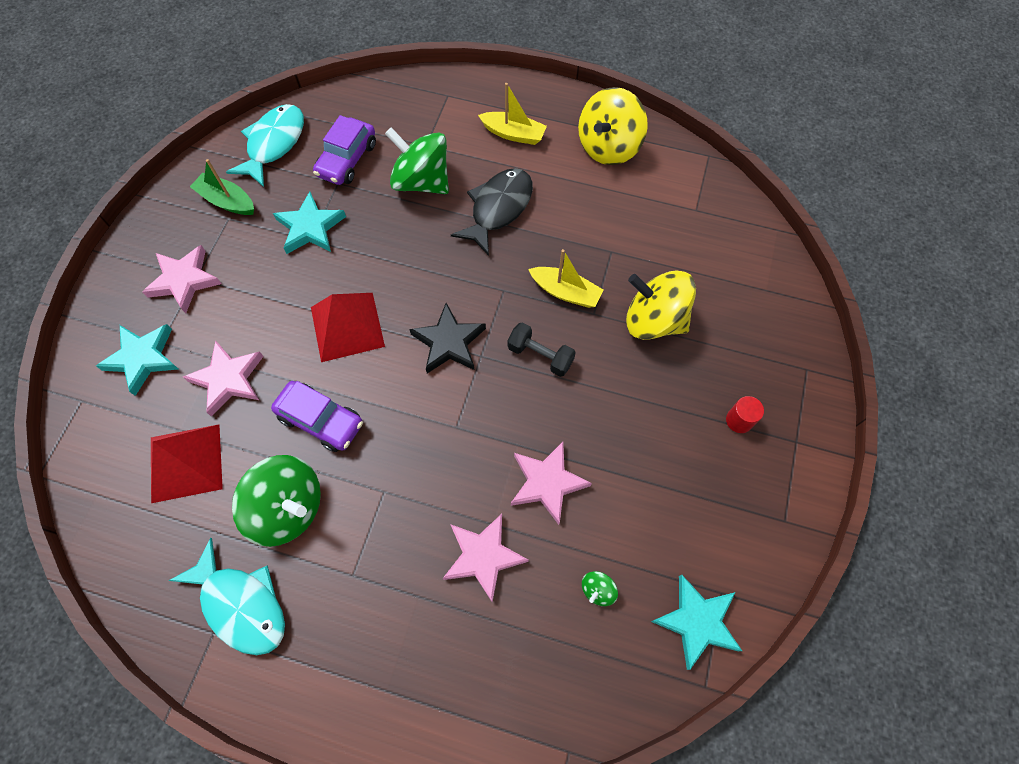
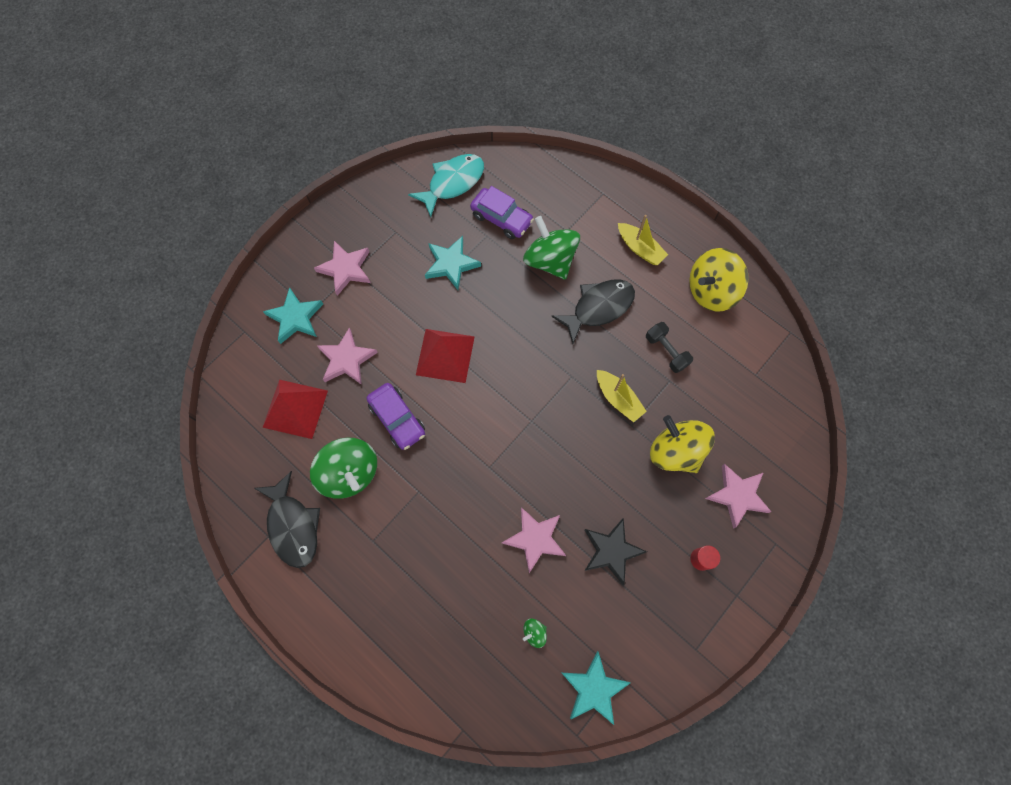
camera: 25 degrees right, 5 degrees up
turquoise fish [168,538,285,655] -> black fish [254,471,320,568]
green boat [190,159,254,215] -> none
purple car [313,115,376,185] -> purple car turned 105 degrees counterclockwise [470,186,534,239]
black star [409,303,486,373] -> black star moved to [584,518,647,585]
pink star [443,514,529,603] -> pink star moved to [705,464,771,529]
black dumbbell [507,322,576,377] -> black dumbbell moved to [646,322,693,373]

